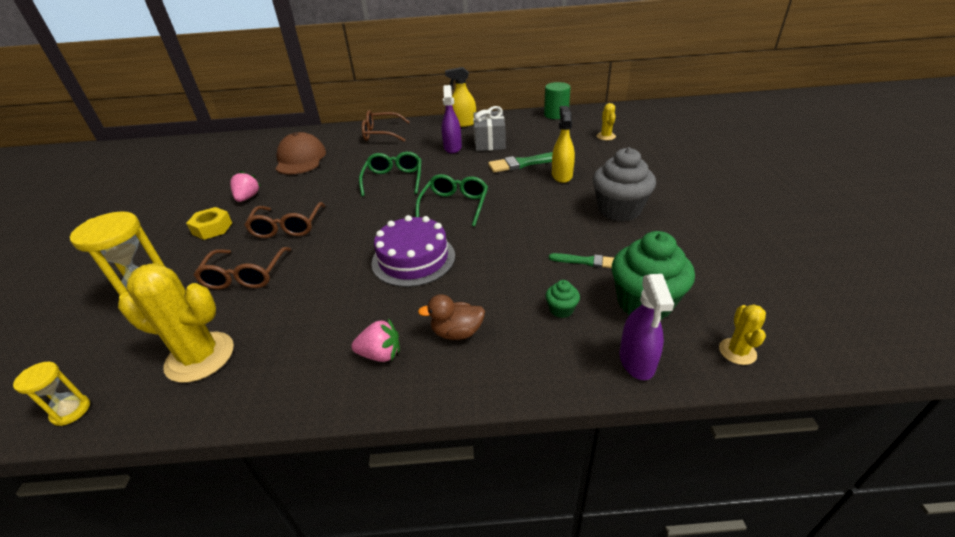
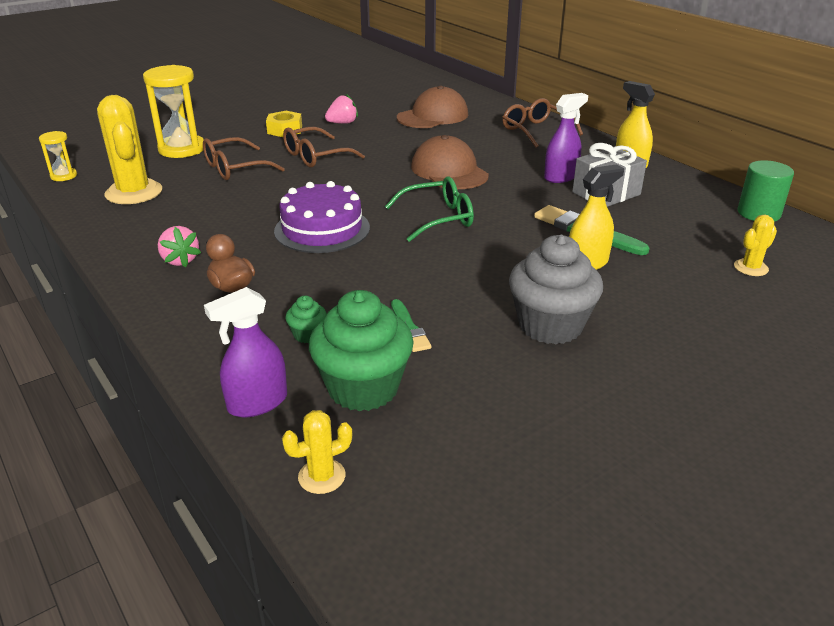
camera: 55 degrees right, 5 degrees down
green glasses [359,152,421,197] -> brown cap [411,135,489,189]

